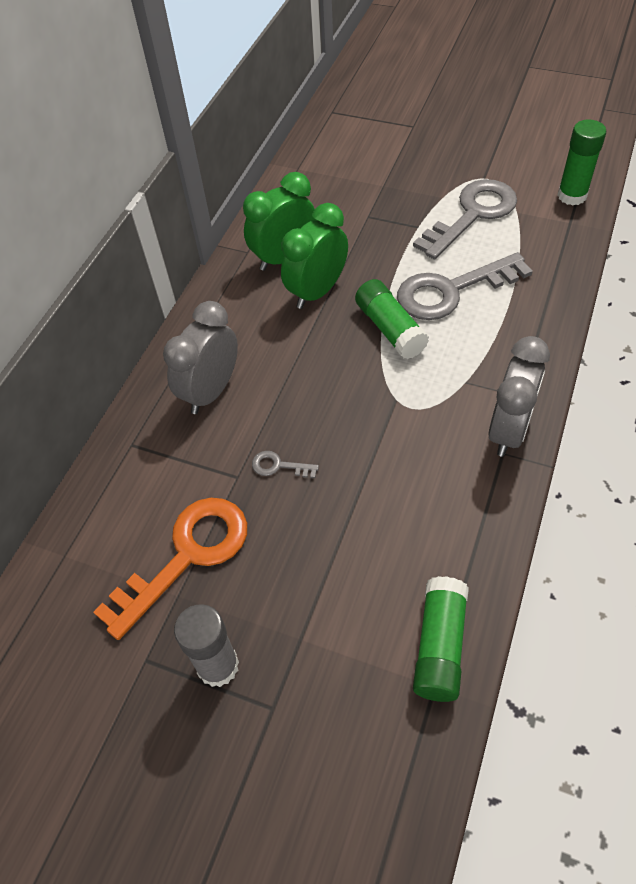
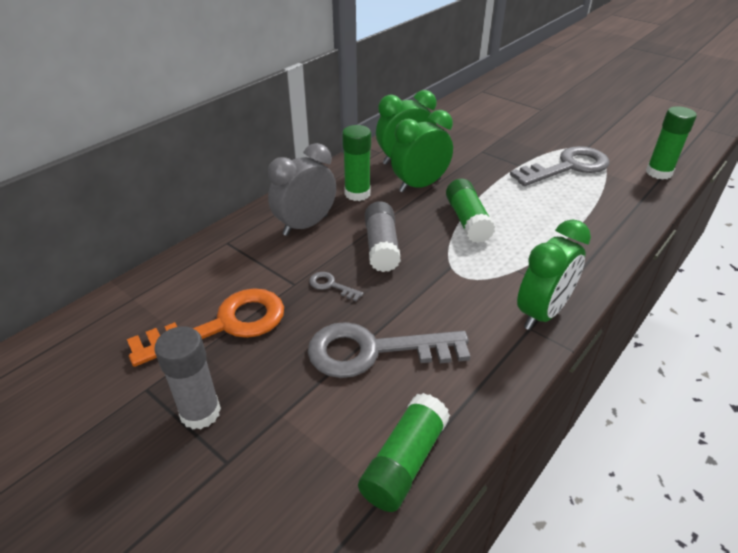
camera: 15 degrees right, 15 degrees down
grey key [397,252,533,320] -> grey key moved to [308,322,470,378]
grey clock [488,336,550,457] -> green clock [517,219,591,330]
none -> green glue stick [342,125,371,201]
none -> grey glue stick [365,201,401,272]

